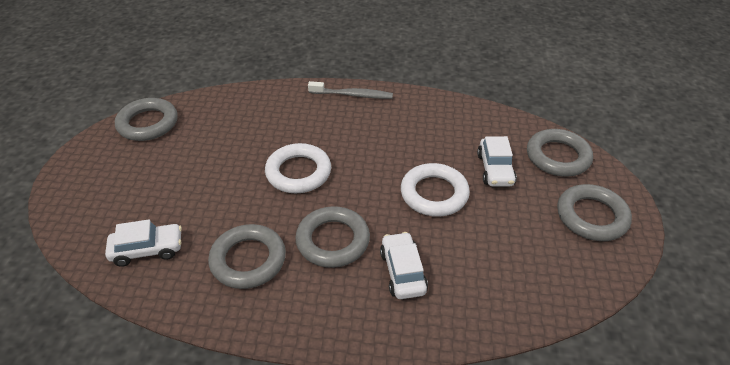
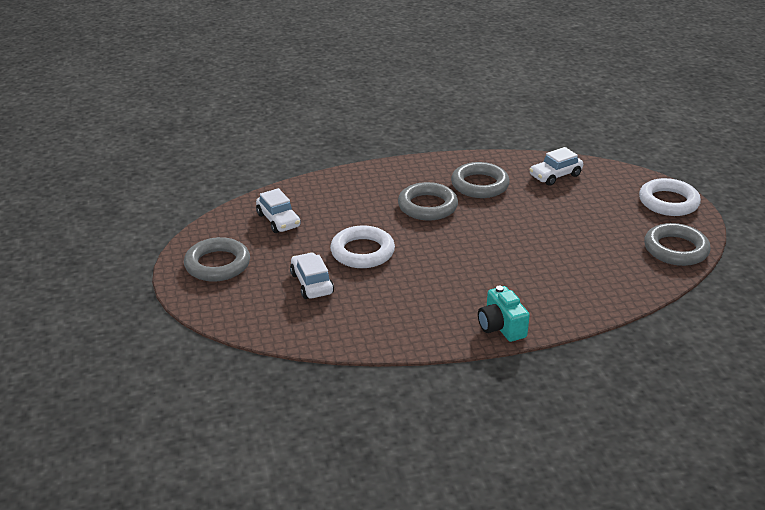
camera: 160 degrees right, 10 degrees down
white ring [265,143,331,193] -> white ring moved to [639,178,701,216]
grey toothbrush [308,81,393,99] -> turquoise camera [478,286,530,342]
white car [380,232,428,299] -> white car moved to [256,188,301,233]
grey ring [527,129,593,177] -> none

